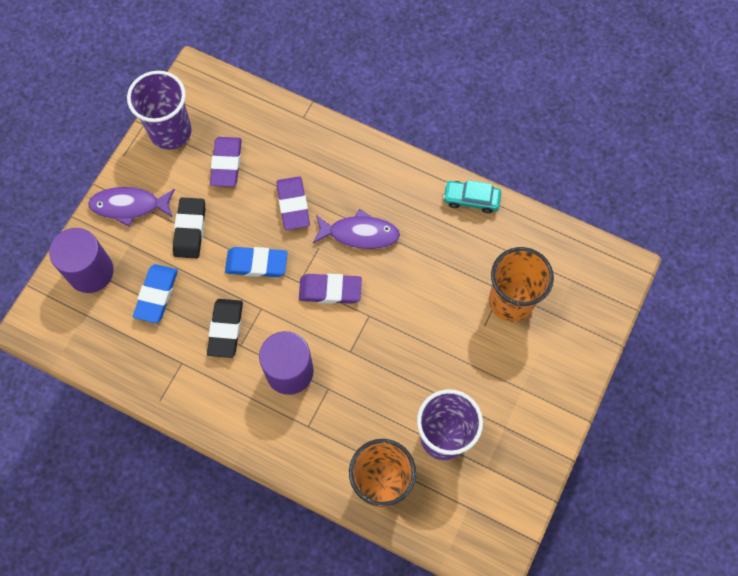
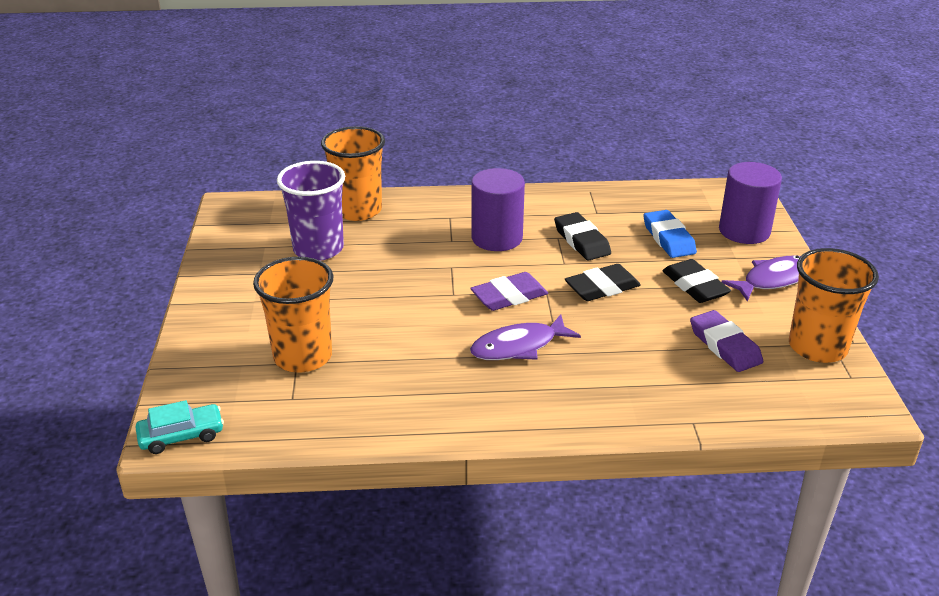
camera: 150 degrees right, 35 degrees down
purple cup [127,71,192,150] -> orange cup [789,248,879,363]
blue eraser [225,247,288,277] -> black eraser [565,264,641,301]
purple eraser [276,176,310,230] -> none
turquoise car [443,180,501,213] -> turquoise car moved to [135,400,224,454]

